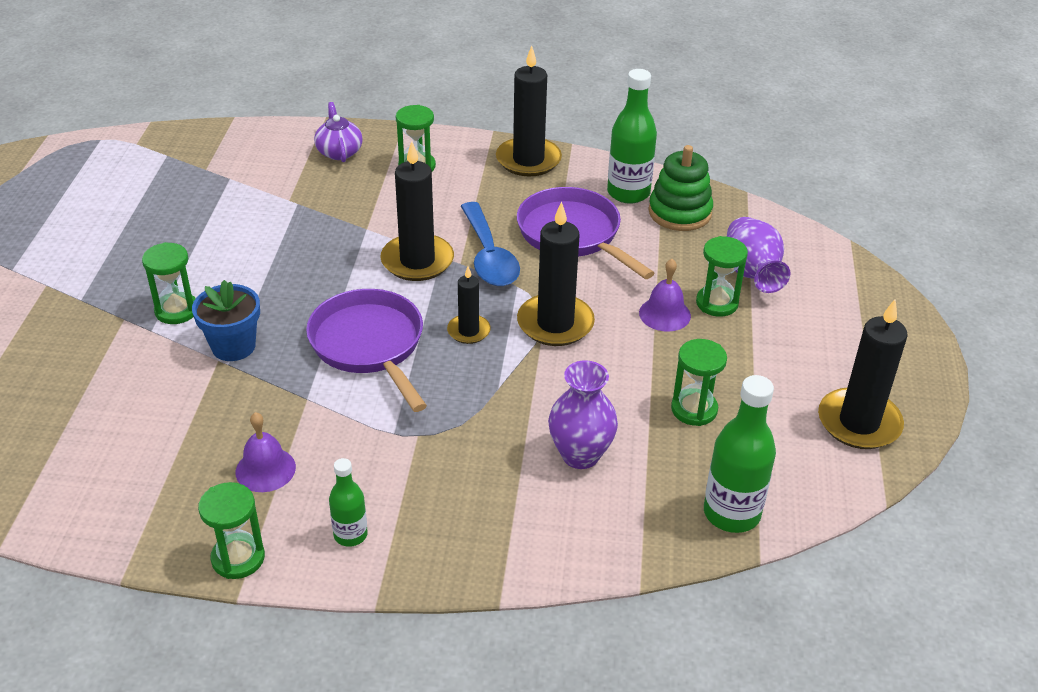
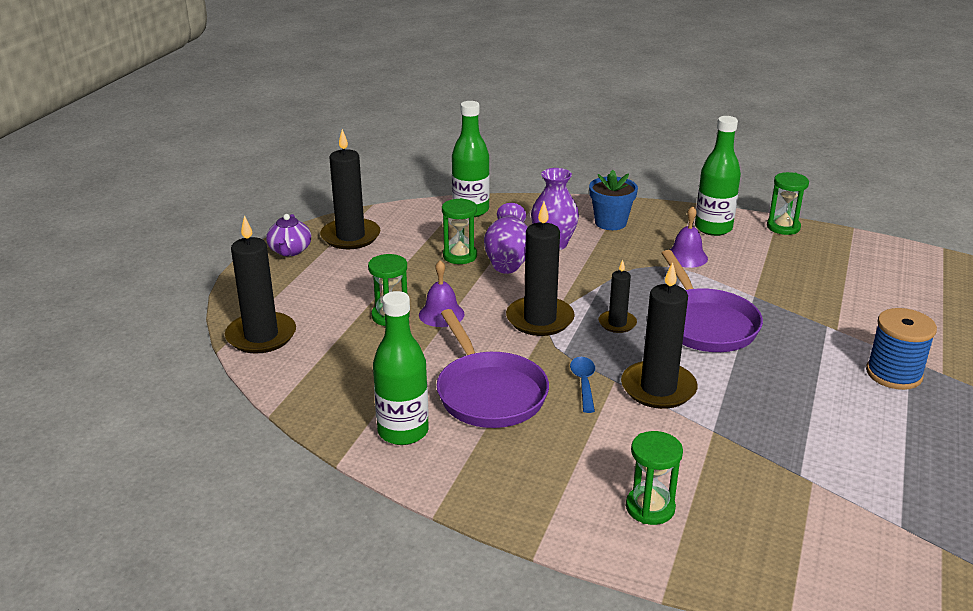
camera: 165 degrees left, 10 degrees down
green hourglass [142,242,196,324] -> blue spool [866,308,937,390]
blue flower pot [192,280,260,361] -> blue flower pot moved to [589,170,638,230]
purple bell [236,412,296,492] -> purple bell moved to [670,206,708,268]
purple teapot [314,102,363,162] -> purple teapot moved to [266,214,311,256]
green bottle [329,458,368,547] -> green bottle [695,116,741,236], size x1.74
blue spoon [461,202,520,286] -> blue spoon [570,357,595,413], size x0.56
black candle [496,46,562,176] -> black candle moved to [225,215,296,354]
green stacking toy [649,145,713,231] -> none
purple vase [727,217,791,293] -> purple vase moved to [484,203,528,274]

